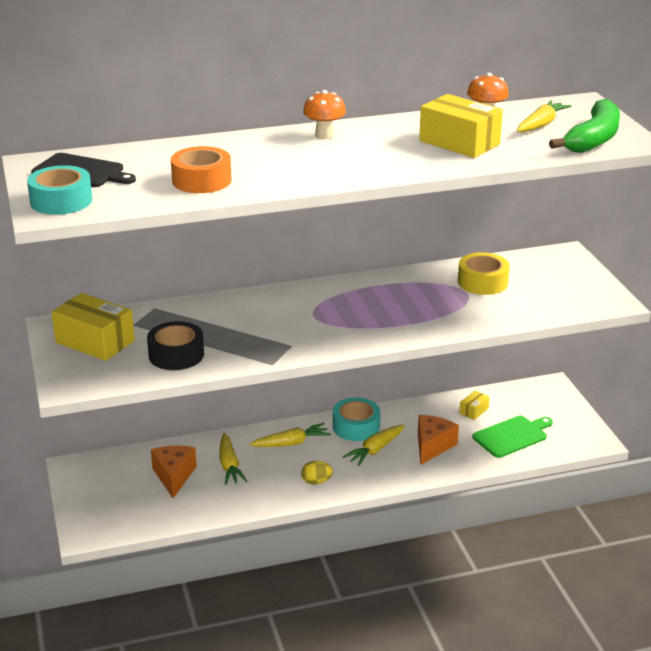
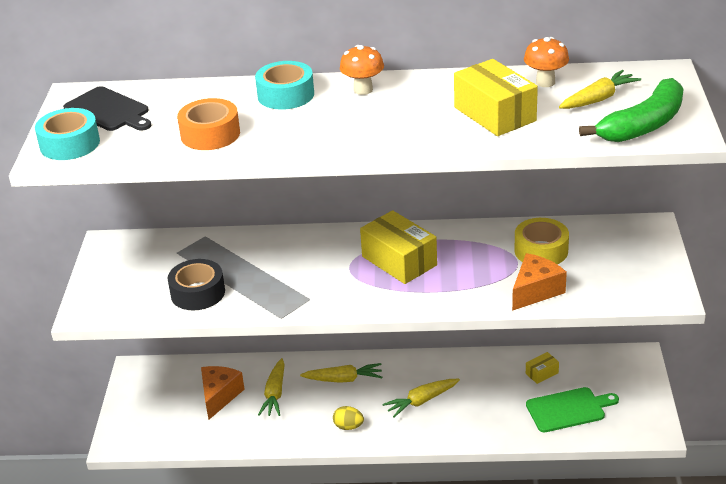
camera: 20 degrees right, 5 degrees up
yellow box [52,293,135,361] -> yellow box moved to [360,210,437,284]
turquoise tape [333,398,380,441] -> turquoise tape moved to [255,61,314,110]
orange cheese [418,415,459,465] -> orange cheese moved to [512,253,567,311]

